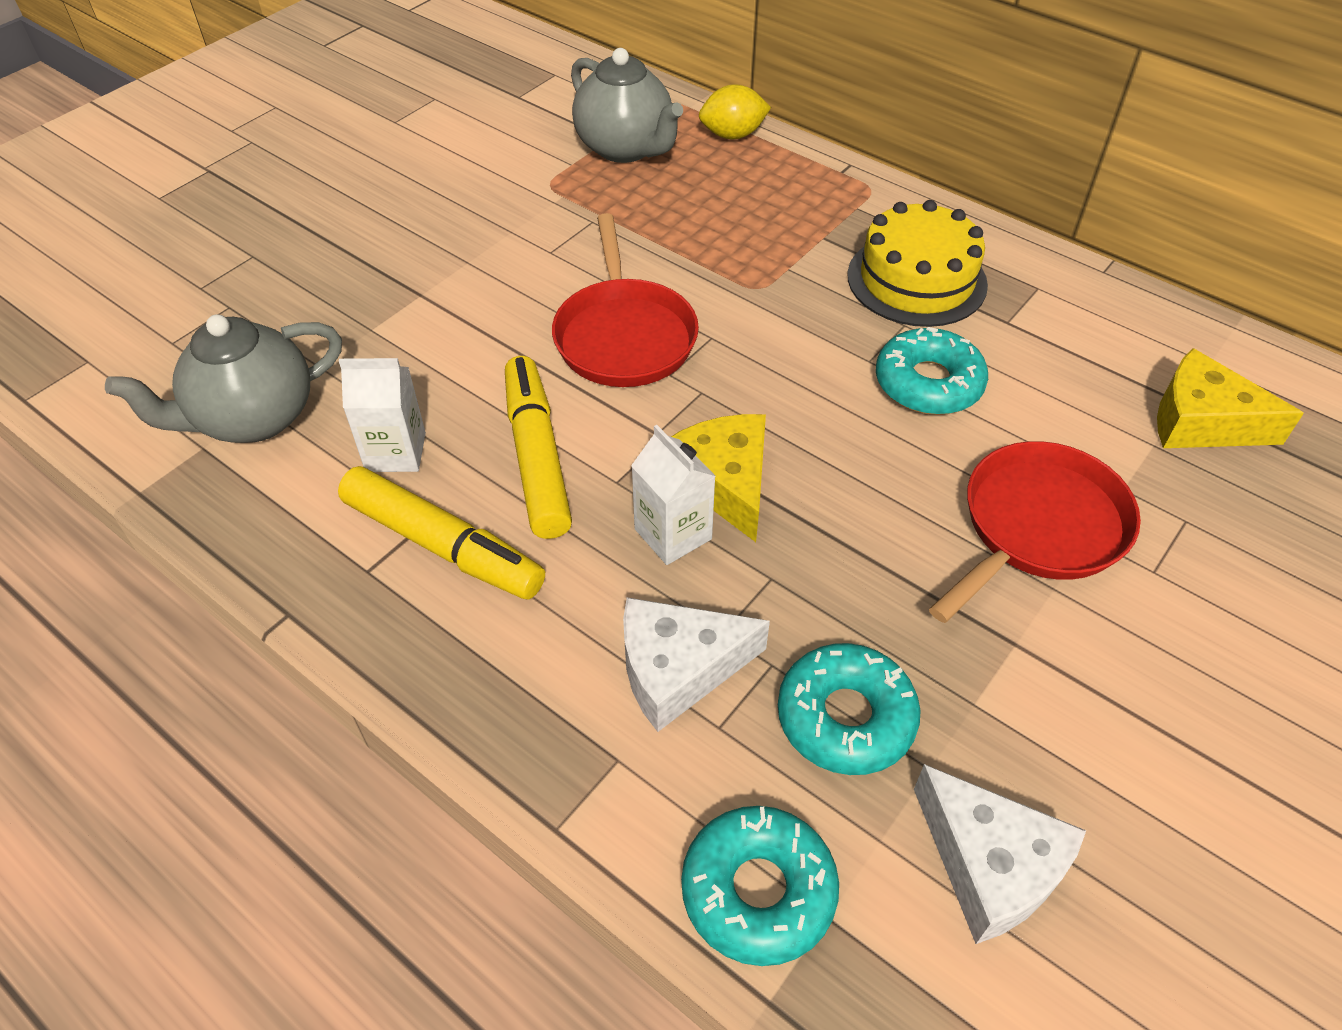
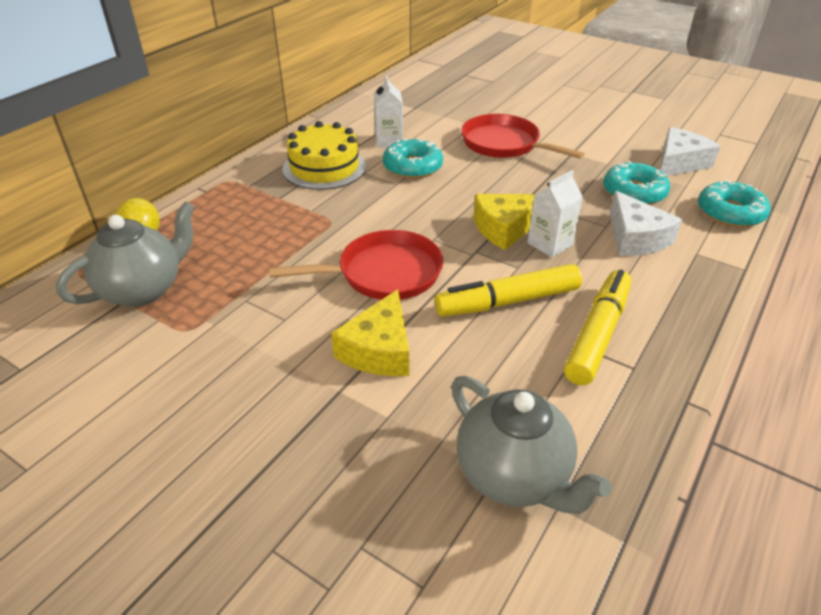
camera: 95 degrees left, 10 degrees down
white carton [339,358,426,472] -> white carton moved to [374,75,403,148]
yellow cheese [1157,348,1304,448] -> yellow cheese moved to [331,289,409,376]

